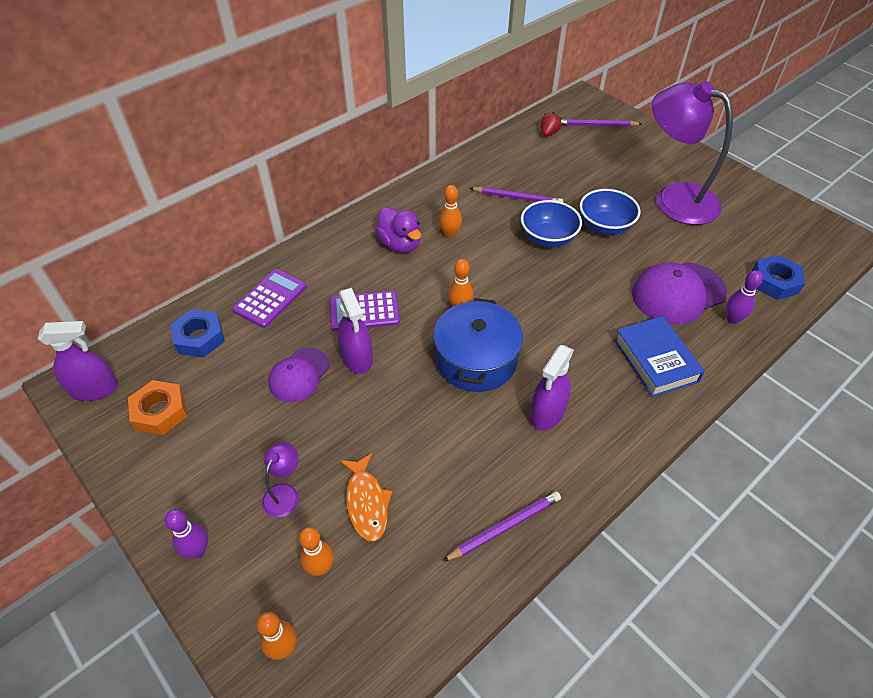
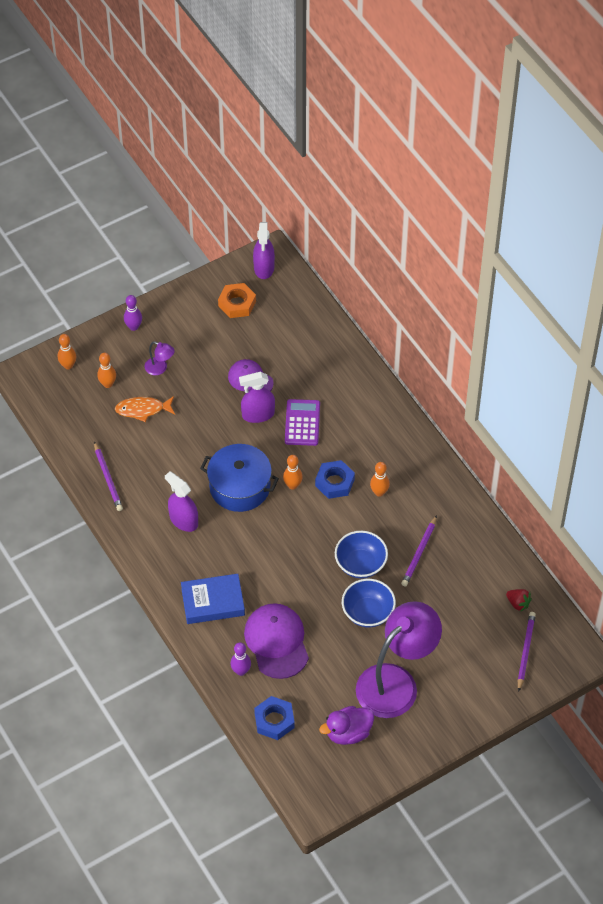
camera: 100 degrees right, 5 degrees up
blue nut [170,309,225,358] -> blue nut moved to [315,460,355,499]
purple calculator [233,269,307,328] -> none
purple duck [375,207,421,253] -> purple duck moved to [319,706,374,745]

